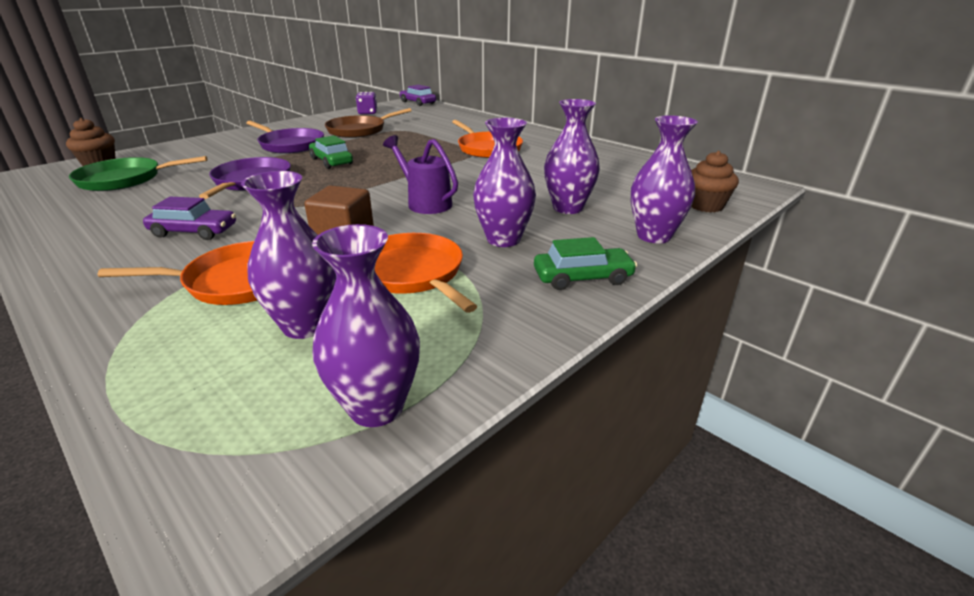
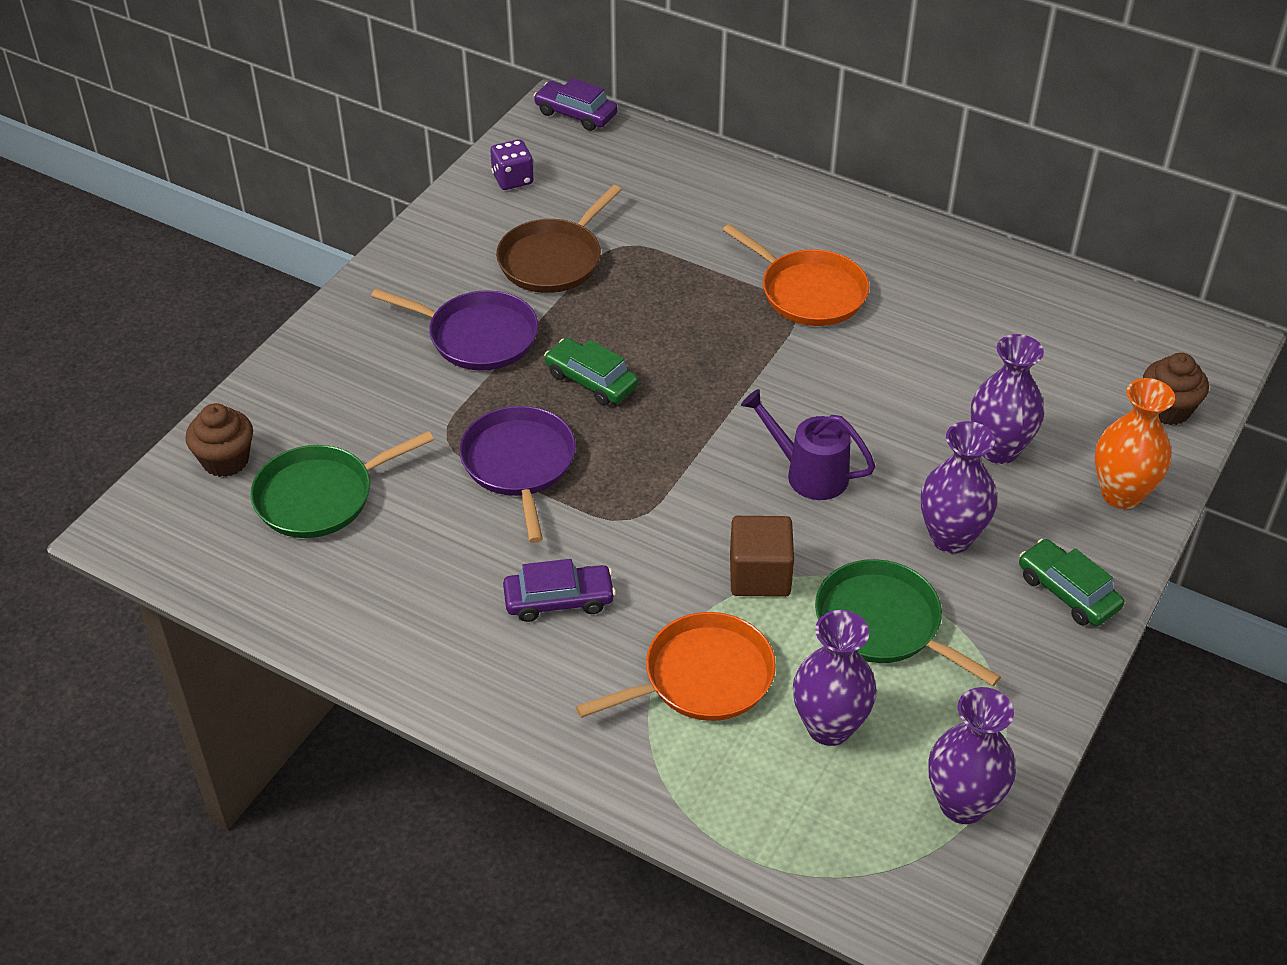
camera: 15 degrees left, 15 degrees up
orange pan [375,233,477,313] -> green pan [815,559,1001,686]
green car [534,237,637,290] -> green car turned 105 degrees counterclockwise [1019,539,1124,626]
purple vase [631,115,698,243] -> orange vase [1095,378,1175,509]

